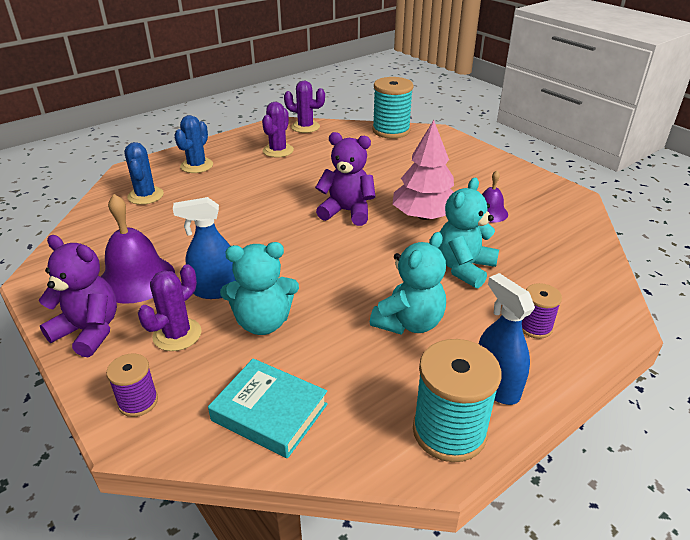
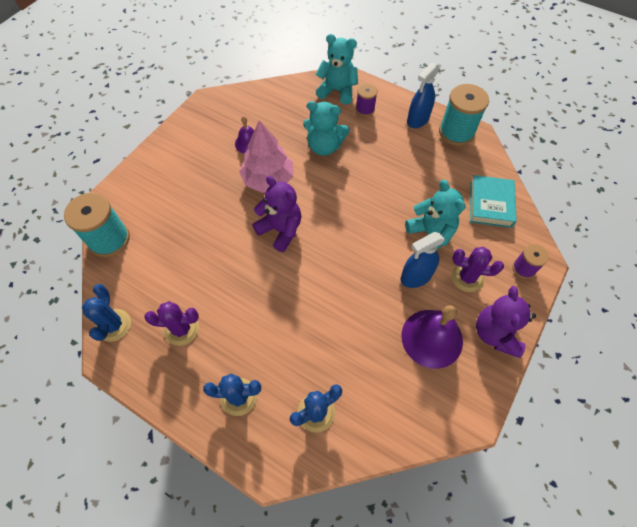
camera: 110 degrees left, 25 degrees up
blue spray bottle [173,197,236,299] -> blue spray bottle turned 90 degrees clockwise [401,232,445,288]
purple cactus [284,81,325,133] -> blue cactus [82,284,131,342]
purple teddy bear [315,132,376,226] -> purple teddy bear turned 135 degrees clockwise [252,176,301,252]
turquoise teddy bear [370,232,446,334] -> turquoise teddy bear moved to [315,34,358,104]

